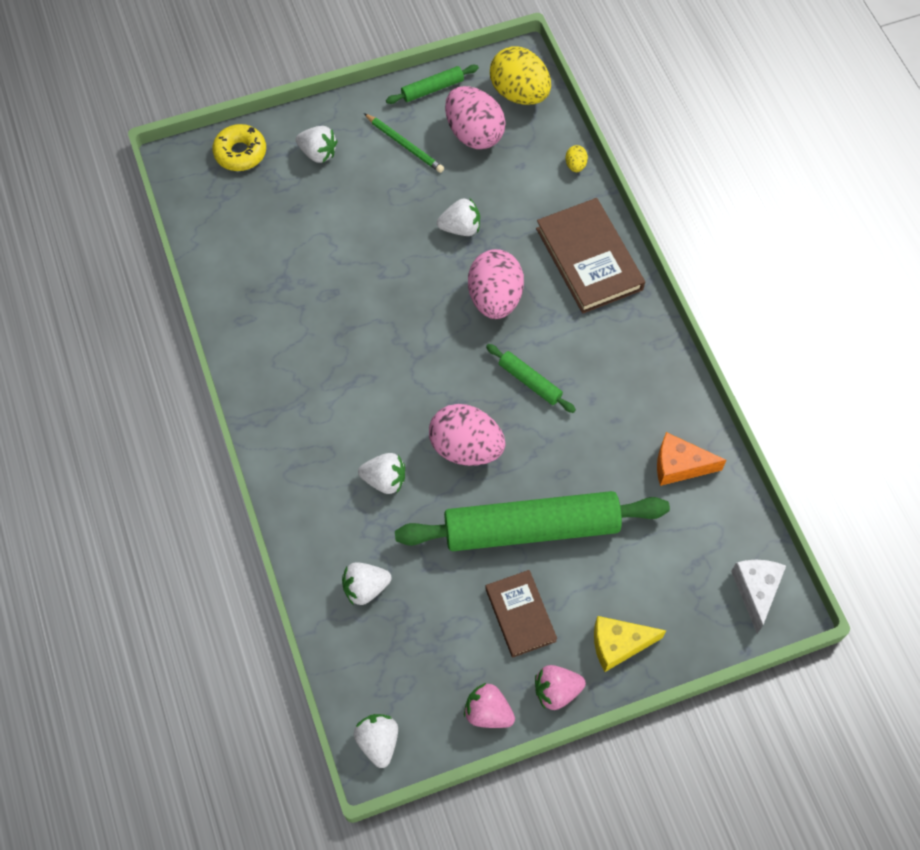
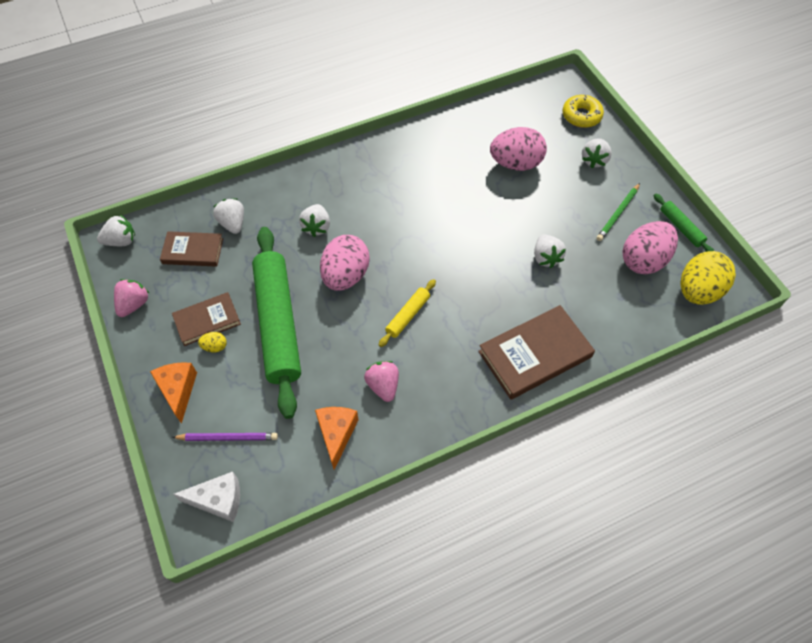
camera: 85 degrees right, 5 degrees down
pink egg [468,249,524,319] -> pink egg moved to [490,127,547,171]
green rolling pin [486,344,576,413] -> yellow rolling pin [379,279,436,347]
pink strawberry [535,665,586,710] -> pink strawberry moved to [364,361,399,402]
yellow egg [566,145,588,172] -> yellow egg moved to [198,332,227,352]
yellow cheese [594,616,666,672] -> orange cheese [150,362,197,424]
none -> brown book [160,231,223,266]
none -> purple pencil [172,433,278,441]

